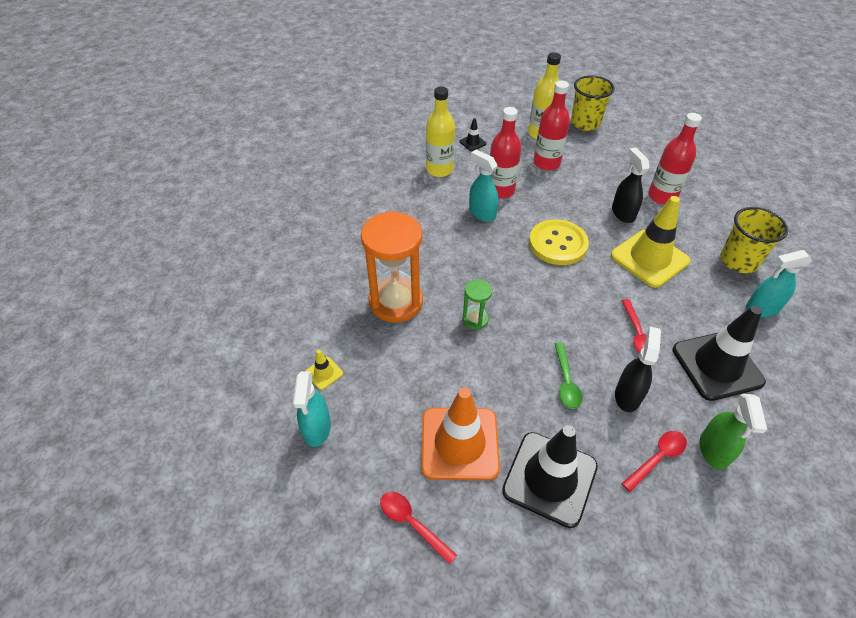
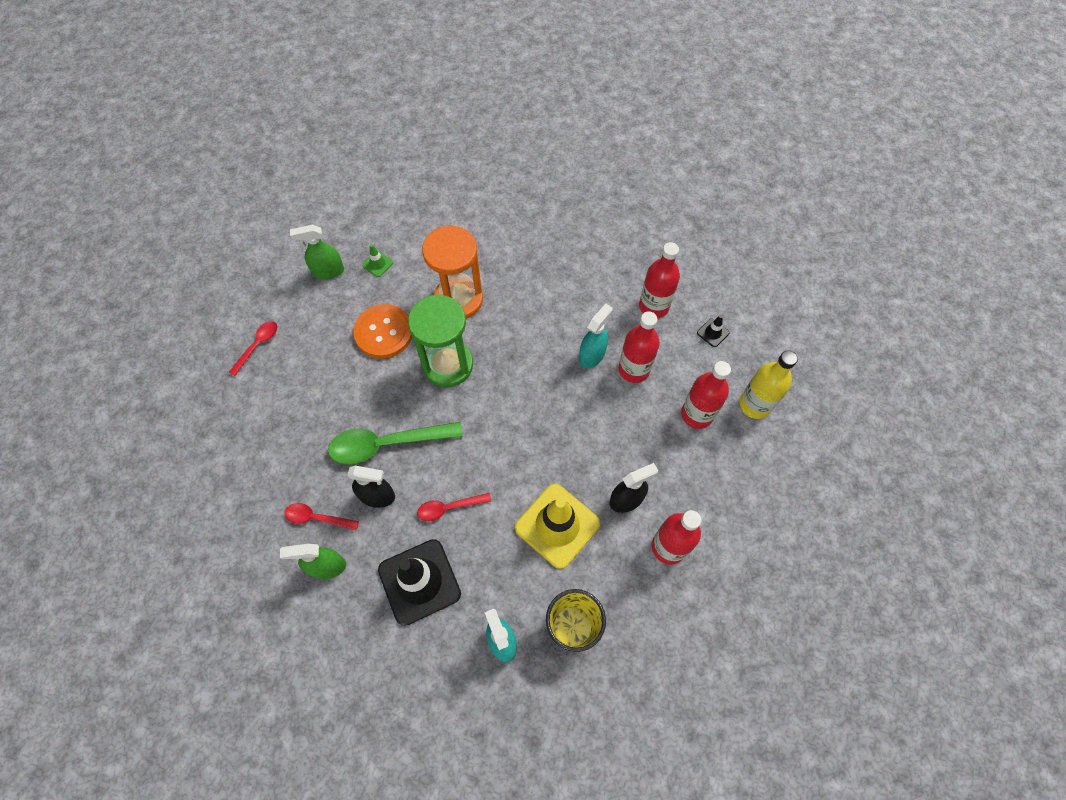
camera: 80 degrees right, 15 degrees up
turquoise spray bottle [293,371,331,447] -> green spray bottle [290,225,344,279]
yellow traffic cone [306,350,343,390] -> green traffic cone [362,244,393,277]
orange traffic cone [421,387,500,480] -> none
yellow bottle [426,87,455,177] -> red bottle [639,242,680,318]
green hourglass [463,279,492,329] -> green hourglass [408,294,473,387], size x2.13
black traffic cone [502,425,598,528] -> none
yellow button [529,219,589,265] -> none
green spoon [555,342,582,409] -> green spoon [328,422,463,465], size x1.86
yellow cup [571,75,615,131] -> none
red spoon [621,431,687,492] -> red spoon turned 150 degrees clockwise [285,503,359,530]
none -> orange button [353,304,412,358]

